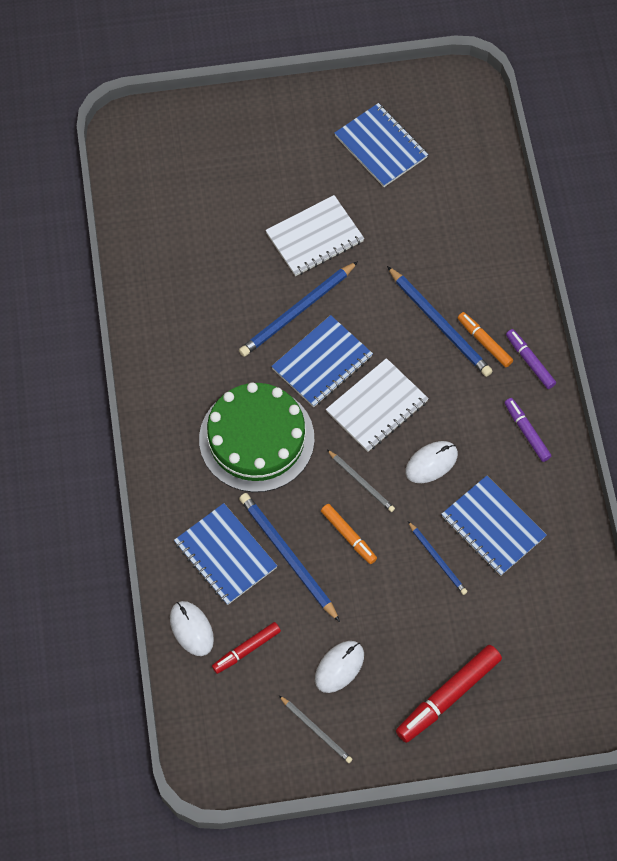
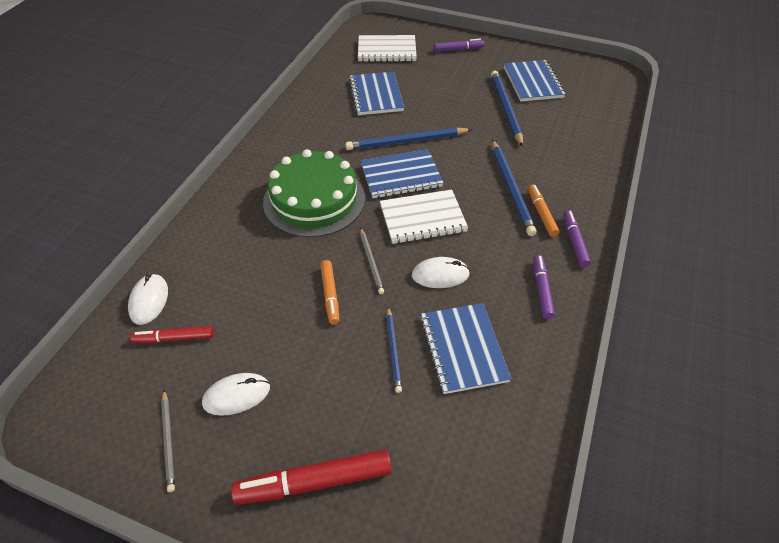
camera: 30 degrees right, 15 degrees down
blue notebook [174,503,277,605] -> blue notebook moved to [349,72,404,115]
blue pencil [239,493,340,622] -> blue pencil moved to [491,71,523,147]
white notebook [265,195,364,276] -> white notebook moved to [358,35,417,62]
none -> purple marker [434,39,484,52]

